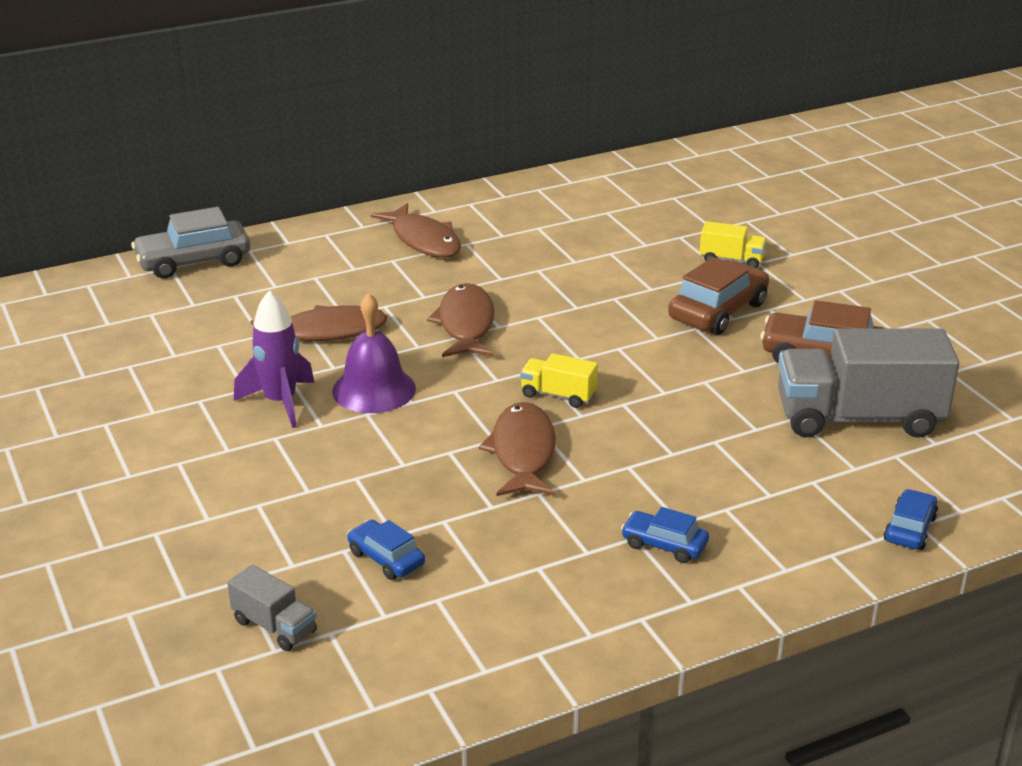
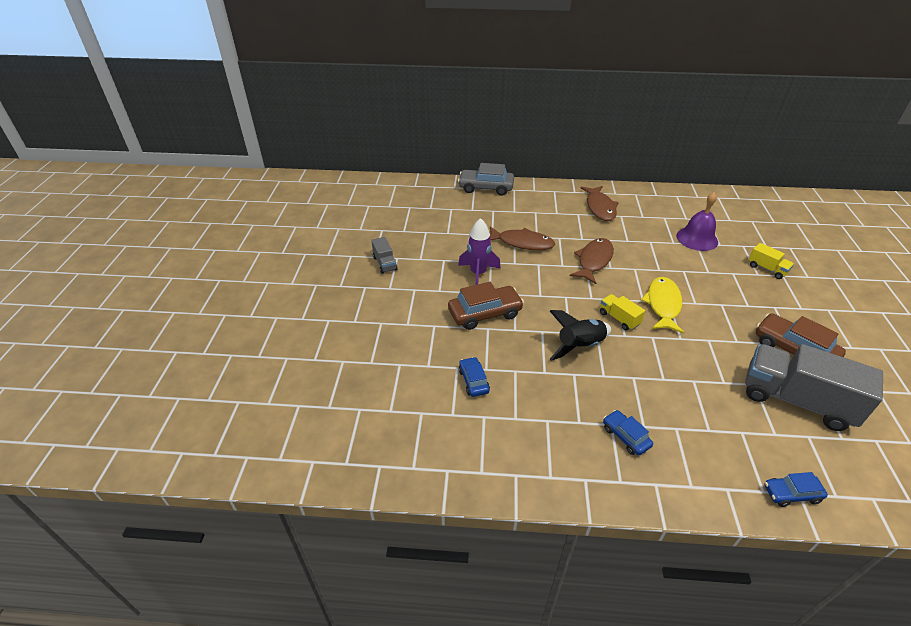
camera: 30 degrees right, 10 degrees up
grey truck [227,565,317,651] -> grey truck moved to [371,237,398,274]
purple bell [332,293,416,413] -> purple bell moved to [676,192,718,251]
brown fish [479,402,556,496] -> black rocket [549,310,611,361]
brown car [668,257,769,335] -> brown car moved to [448,282,524,330]
blue car [884,489,938,550] -> blue car turned 150 degrees counterclockwise [764,472,828,507]
none -> yellow fish [641,277,684,333]

